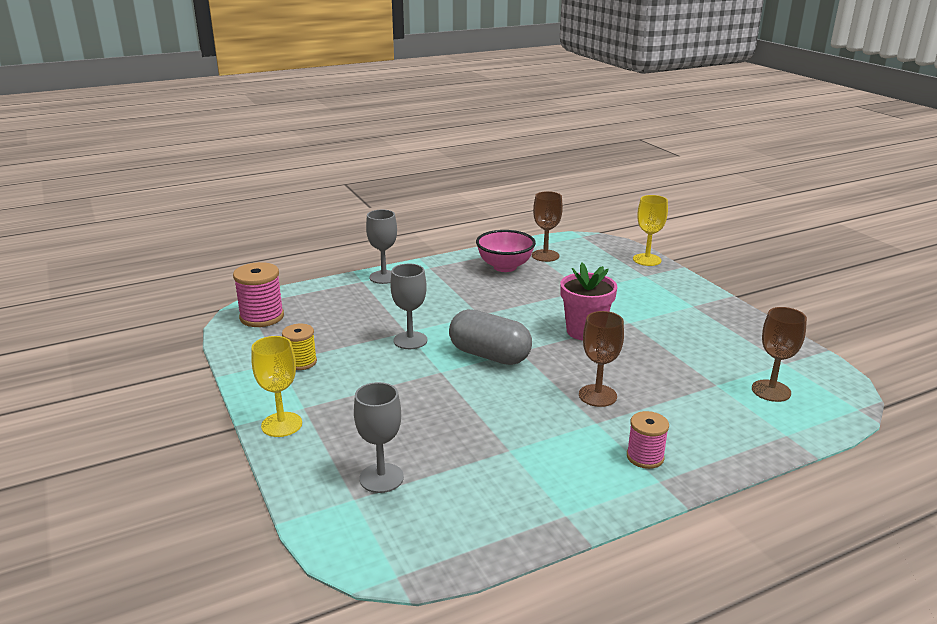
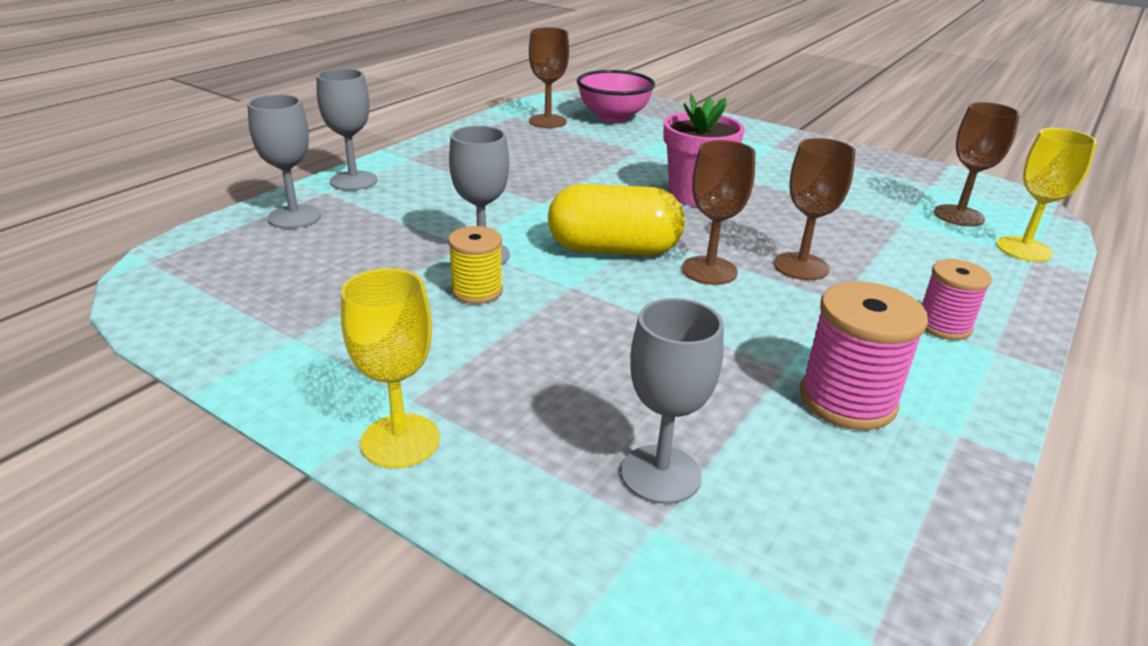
camera: 30 degrees left, 5 degrees up
pink spool [233,262,284,327] -> pink spool moved to [800,281,928,430]
yellow spool [282,324,317,370] -> yellow spool moved to [448,226,503,304]
grey capsule [449,309,532,365] -> yellow capsule [548,184,685,255]
pink bowl [476,230,536,272] -> pink bowl moved to [577,70,655,123]
yellow goblet [633,195,668,266] -> yellow goblet moved to [996,128,1097,262]
none -> grey goblet [247,94,321,229]
none -> brown goblet [682,140,756,285]

